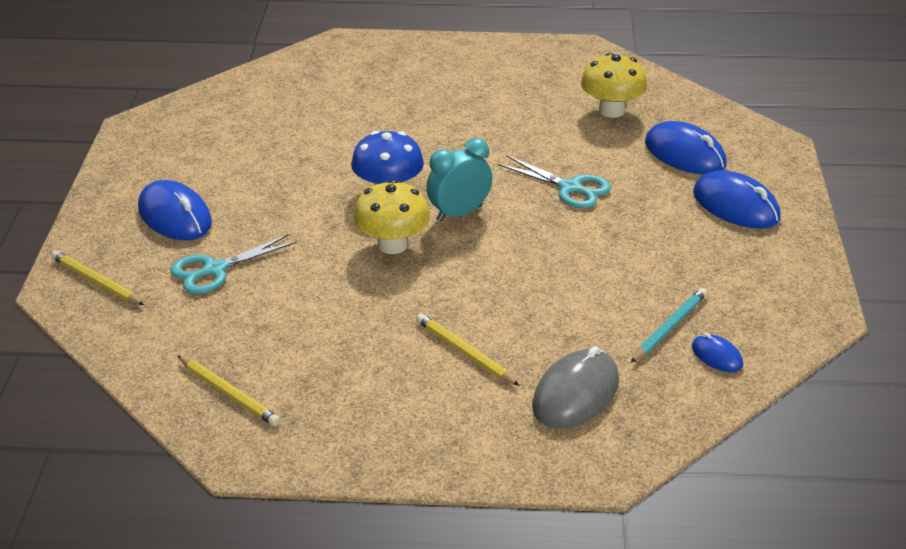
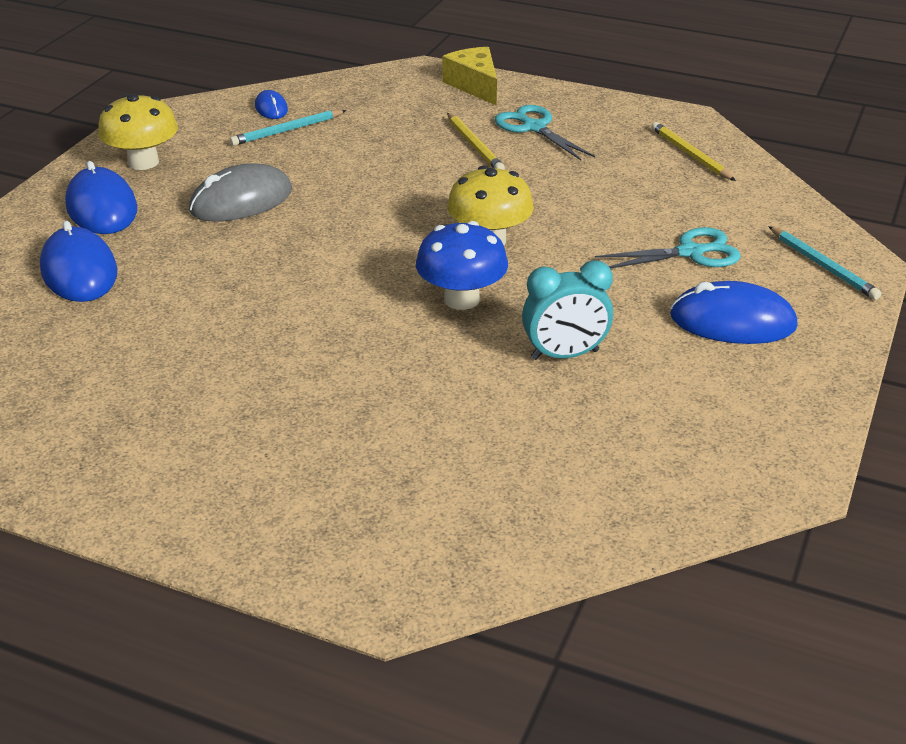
camera: 160 degrees left, 0 degrees up
yellow pencil [51,250,144,305] -> turquoise pencil [768,226,881,300]
blue mouse [138,180,212,240] -> blue mouse turned 60 degrees counterclockwise [670,281,798,344]
turquoise clock [426,138,492,222] -> turquoise clock moved to [522,260,613,360]
turquoise scissors [498,156,611,208] -> turquoise scissors moved to [495,105,595,160]
grey mouse [532,346,619,428] -> grey mouse moved to [189,163,292,222]
yellow mushroom [581,53,648,118] -> yellow mushroom moved to [98,94,178,170]
none -> yellow cheese [442,47,497,106]

